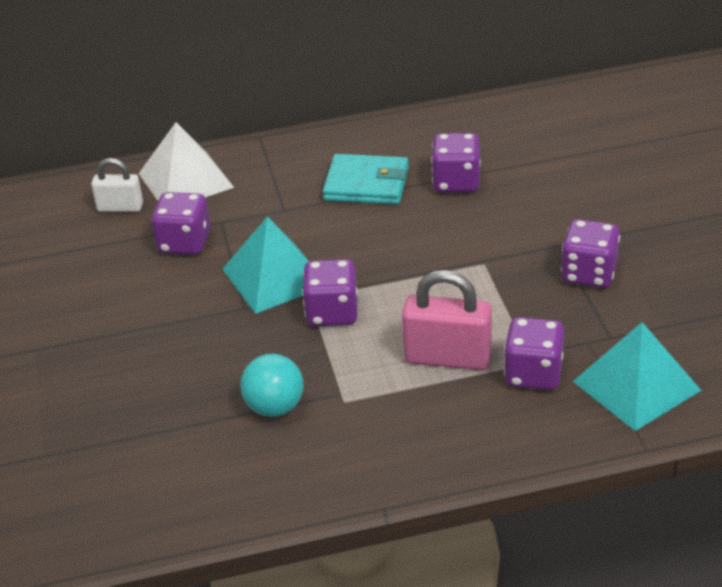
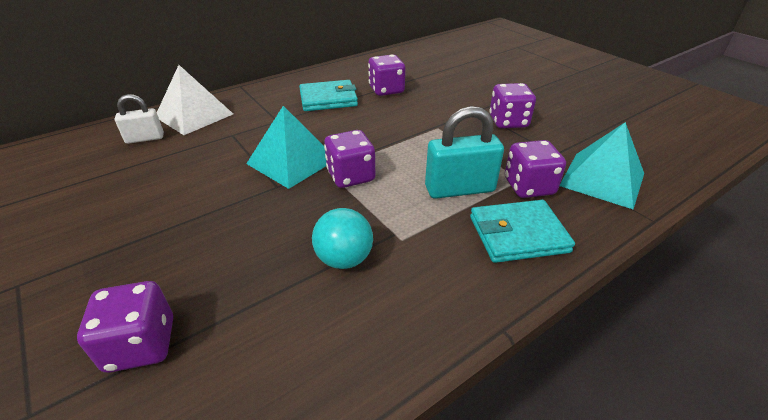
camera: 25 degrees left, 0 degrees up
purple dice [151,192,210,255] -> purple dice moved to [77,281,173,373]
pink padlock [402,270,492,370] -> turquoise padlock [425,106,504,199]
none -> turquoise wallet [470,200,575,263]

